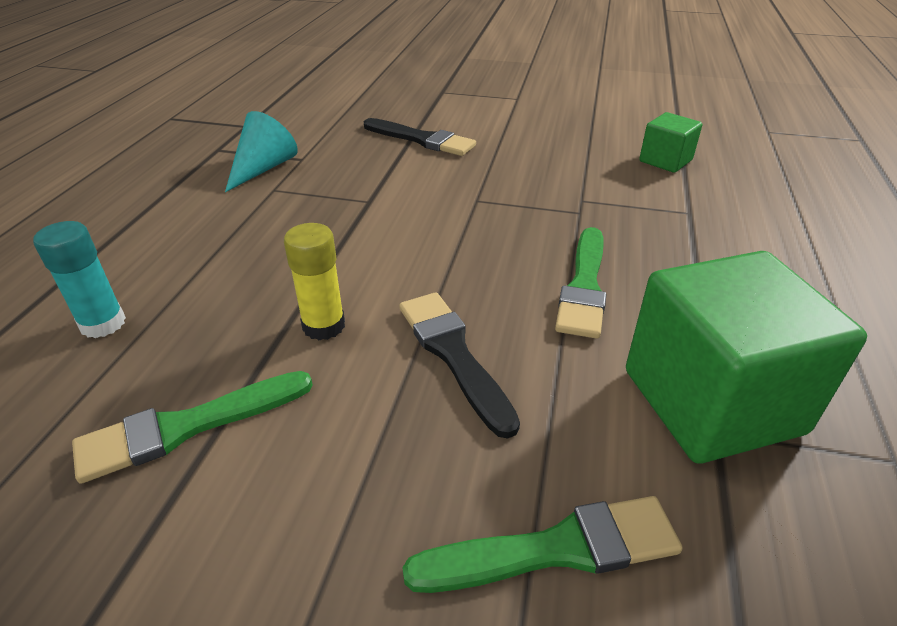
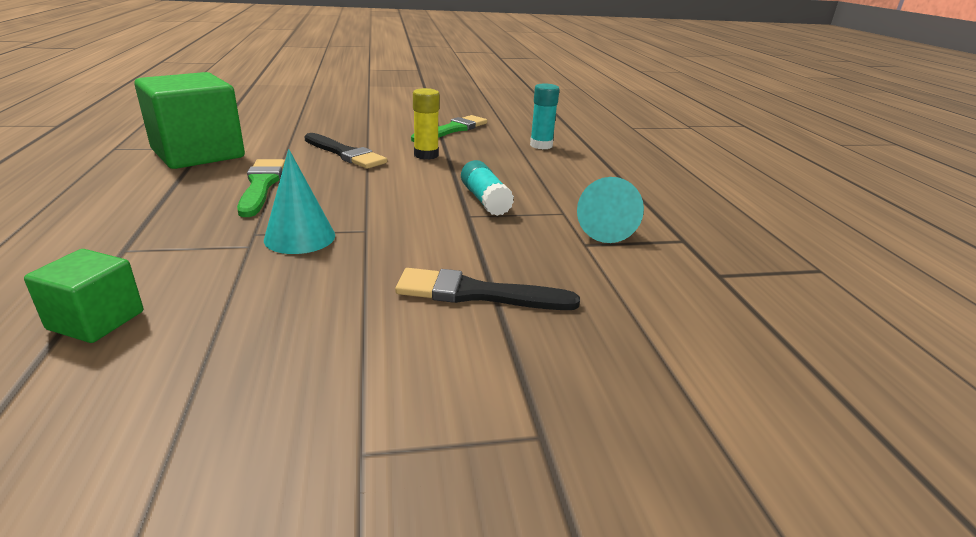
camera: 155 degrees right, 10 degrees down
green brush [402,496,683,593] -> none
none -> turquoise cone [264,149,335,254]
none -> turquoise glue stick [461,160,514,216]

